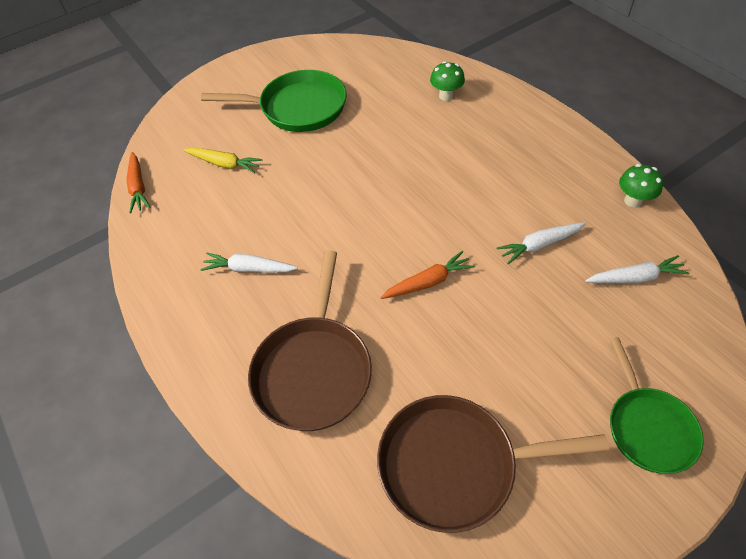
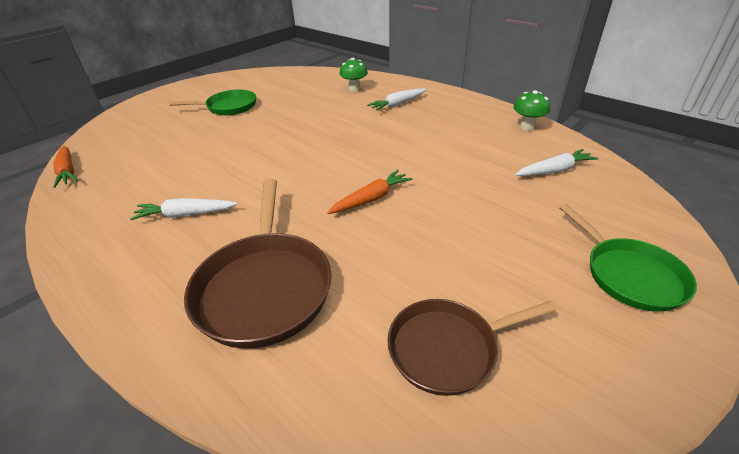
camera: 15 degrees left, 15 degrees down
yellow carrot [184,148,262,173] -> none
green pan [201,70,347,132] -> green pan [169,89,256,116], size x0.66
brown pan [377,395,609,533] -> brown pan [387,299,556,396], size x0.66
white carrot [496,222,586,265] -> white carrot moved to [367,88,427,111]

